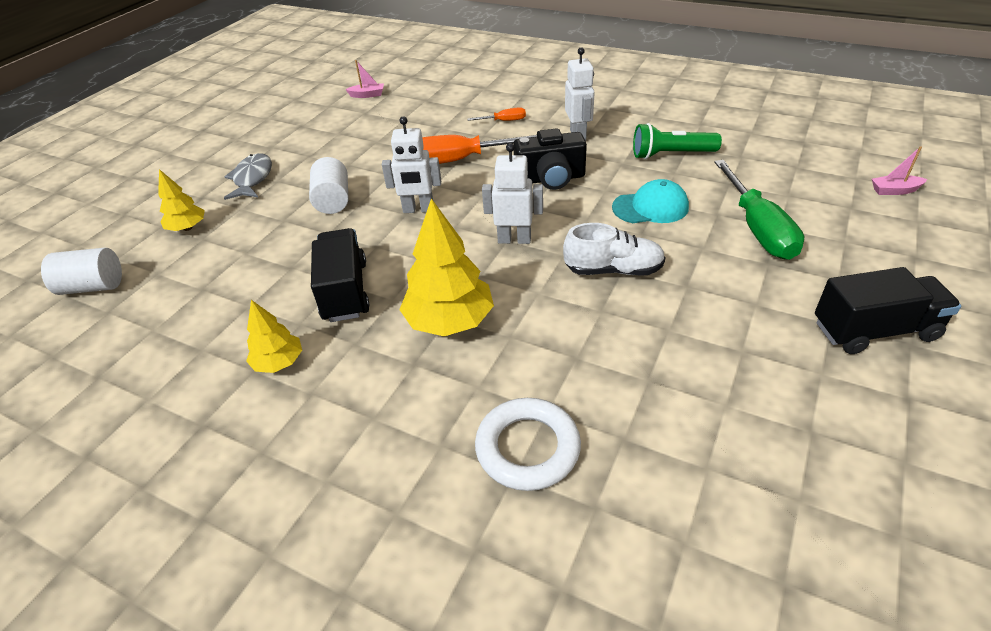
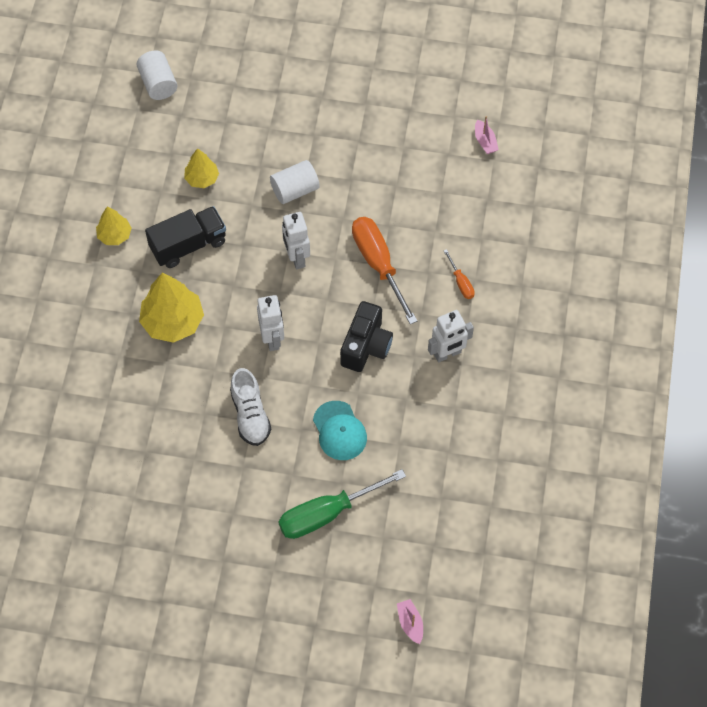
camera: 70 degrees right, 20 degrees up
yellow tree [158,169,205,231] -> yellow tree moved to [184,148,219,188]
grey fish [224,153,272,200] -> none
white ring [475,398,581,491] -> none
black camera [514,128,587,190] -> black camera turned 135 degrees counterclockwise [340,301,393,372]
green flashlight [633,123,722,159] -> none
black truck [815,267,961,354] -> none

